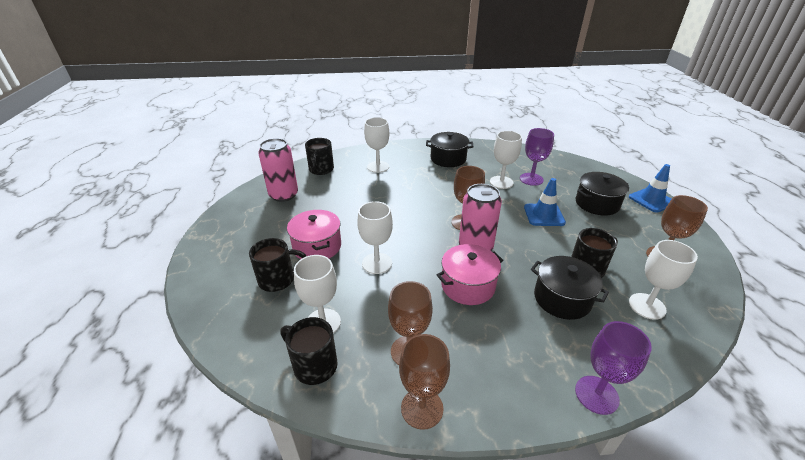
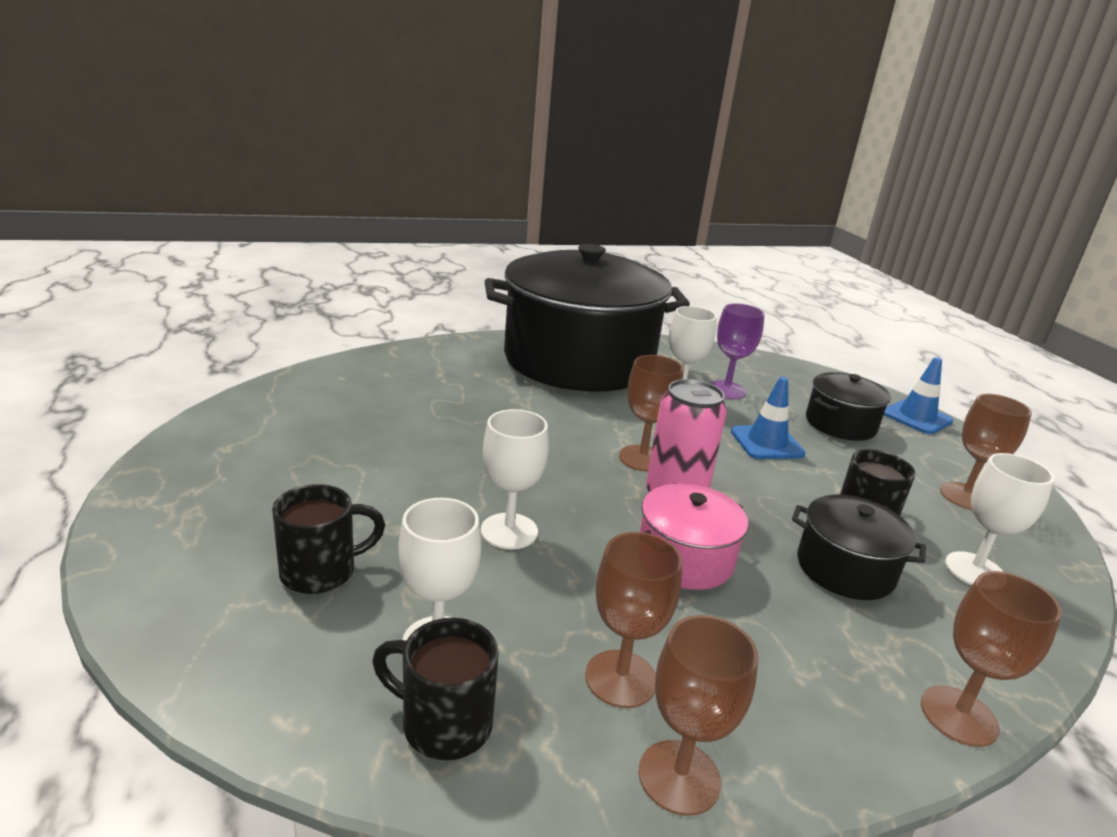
camera: 15 degrees left, 10 degrees down
pink can [258,138,298,202] -> none
pink pot [287,210,341,259] -> none
black mug [305,138,334,175] -> none
white goblet [364,117,389,173] -> none
black pot [426,132,474,167] -> black pot [485,244,690,392], size x2.39
purple goblet [575,321,652,415] -> brown goblet [921,571,1062,747]

